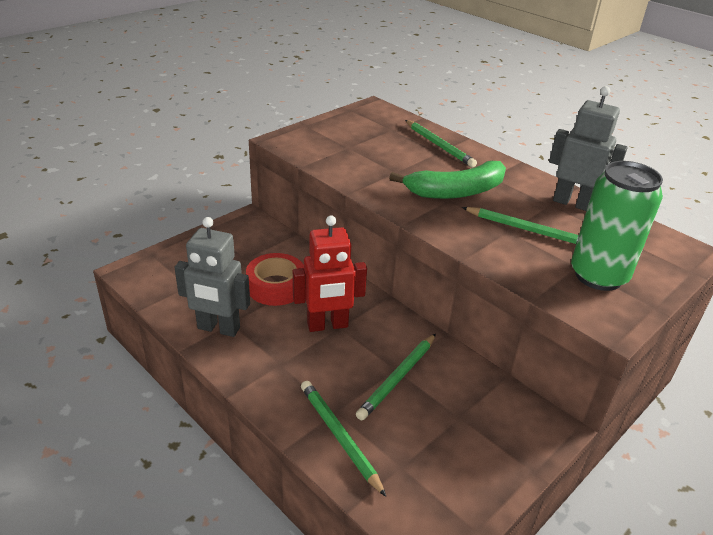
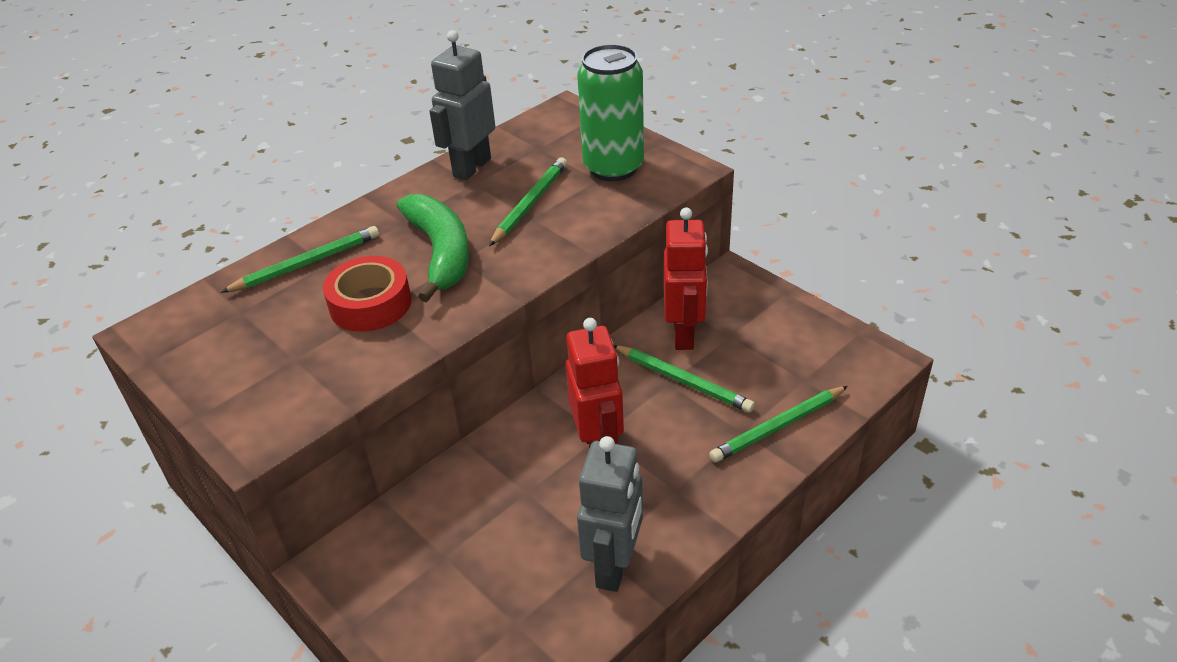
camera: 85 degrees left, 5 degrees up
red tape [246,253,304,306] -> red tape moved to [323,256,411,332]
none -> red robot [664,208,708,350]

